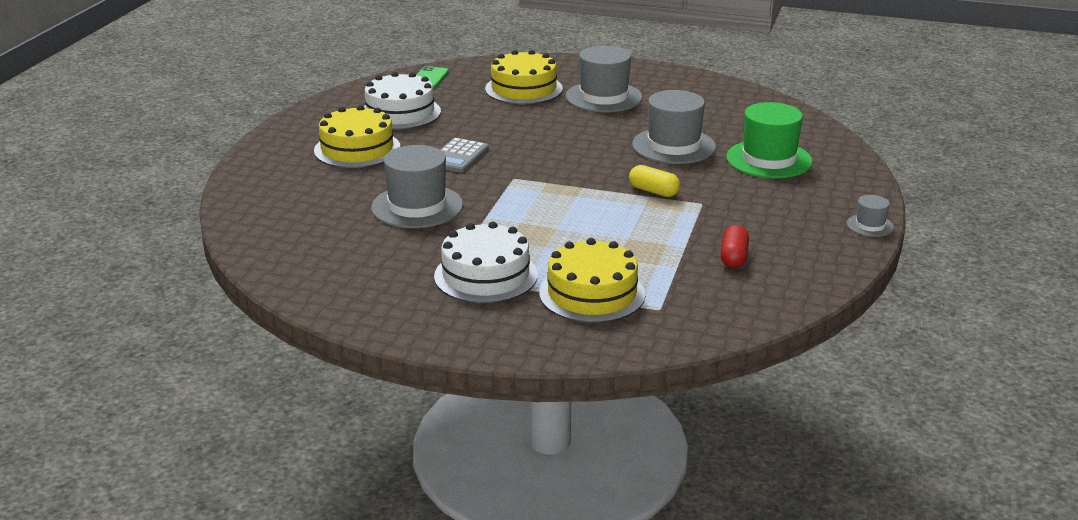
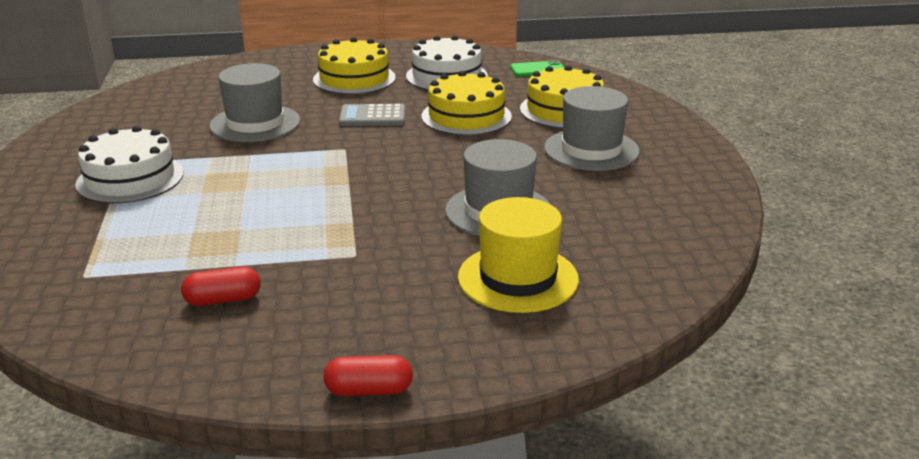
camera: 65 degrees right, 0 degrees up
yellow cake [539,238,645,323] -> yellow cake moved to [422,71,512,135]
yellow capsule [629,165,680,197] -> none
green hat [726,102,813,178] -> yellow hat [458,197,579,313]
grey hat [847,195,894,237] -> red capsule [323,355,413,396]

